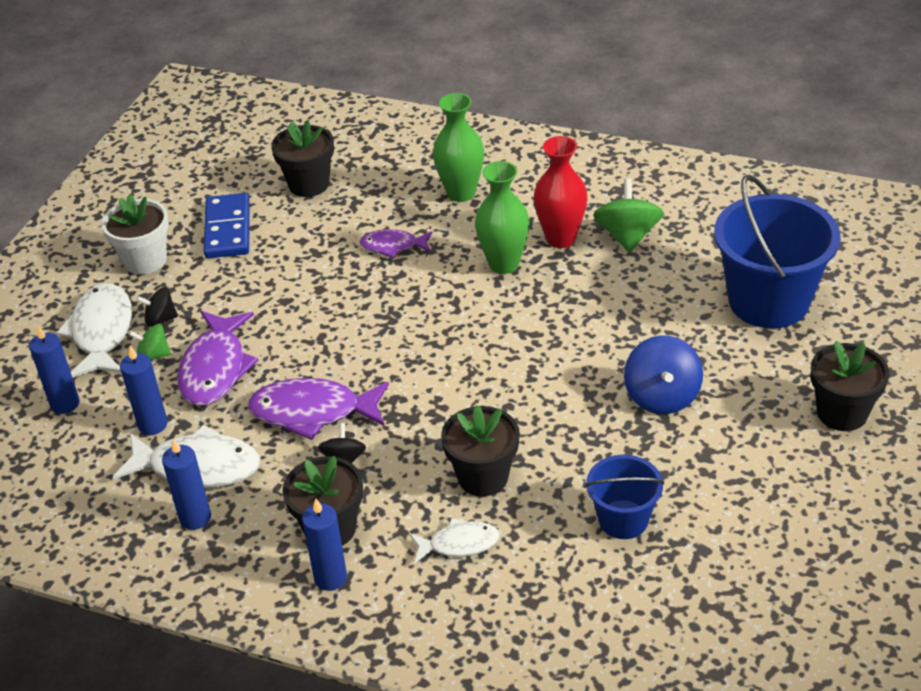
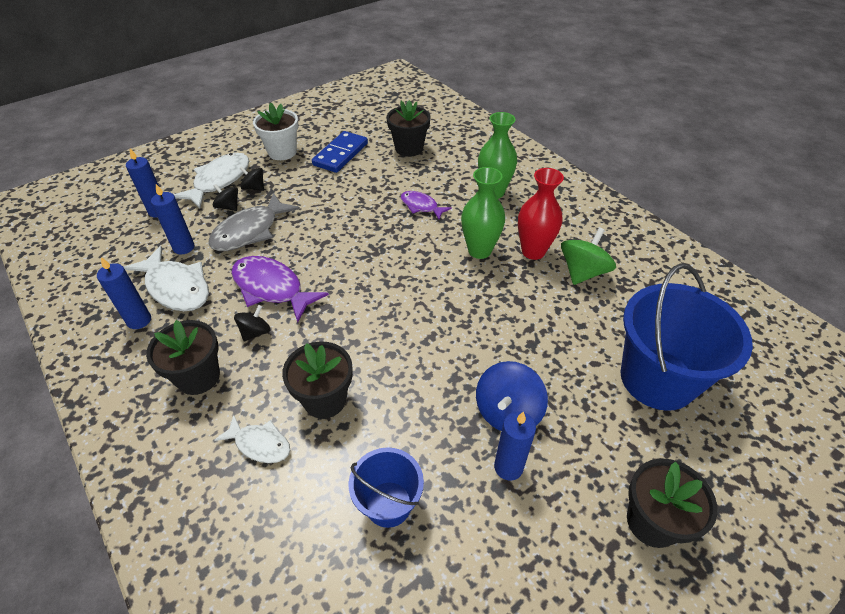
camera: 30 degrees right, 5 degrees up
green spinning top [129,324,171,360] -> black spinning top [213,184,238,211]
purple fish [177,311,258,406] -> grey fish [208,193,300,251]
blue candle [302,499,347,591] -> blue candle moved to [494,411,536,481]

